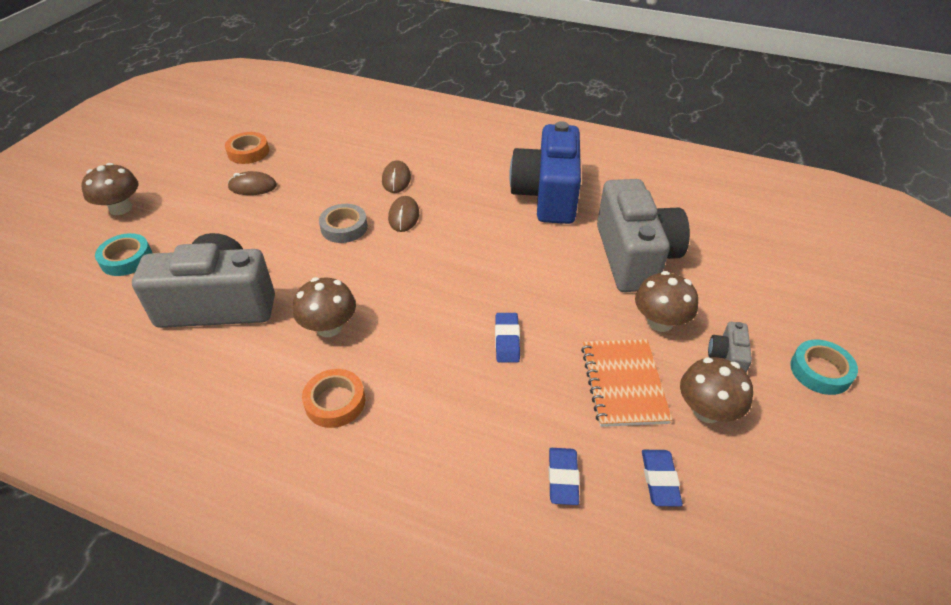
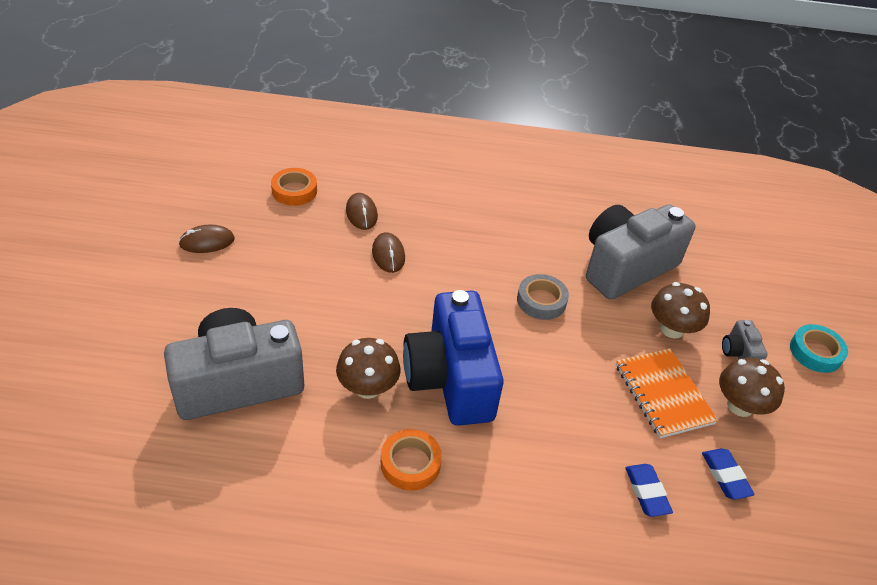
camera: 20 degrees left, 0 degrees up
brown mushroom [81,163,138,215] -> none
turquoise tape [95,233,152,276] -> none
orange tape [225,132,269,164] -> orange tape moved to [271,168,317,206]
grey tape [319,204,368,243] -> grey tape moved to [517,274,569,320]
blue eraser [495,313,520,363] -> none
blue camera [509,121,581,224] -> blue camera moved to [403,290,504,426]
grey camera [597,179,690,292] -> grey camera turned 105 degrees counterclockwise [586,204,696,300]

